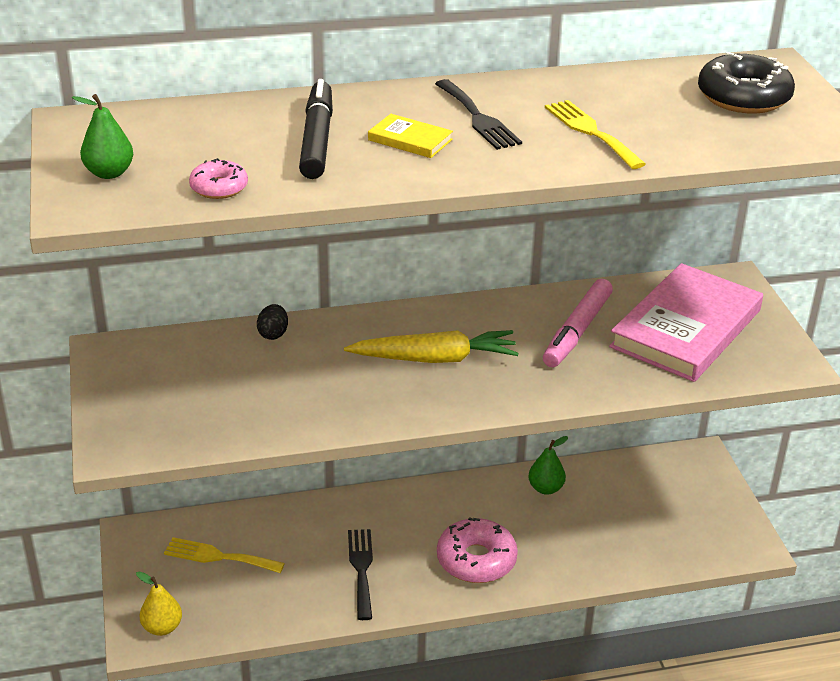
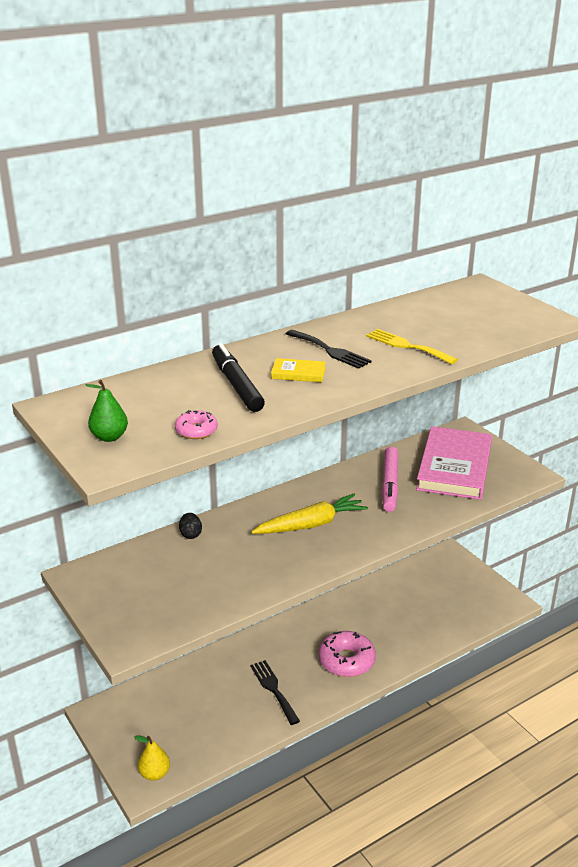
camera: 20 degrees left, 5 degrees down
yellow fork [164,537,285,573] -> none
green pear [528,436,568,495] -> none
black donut [698,52,795,114] -> none

